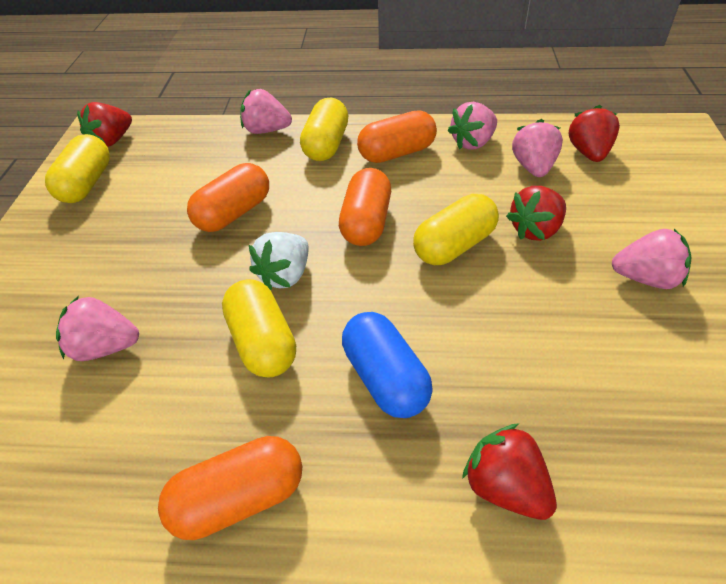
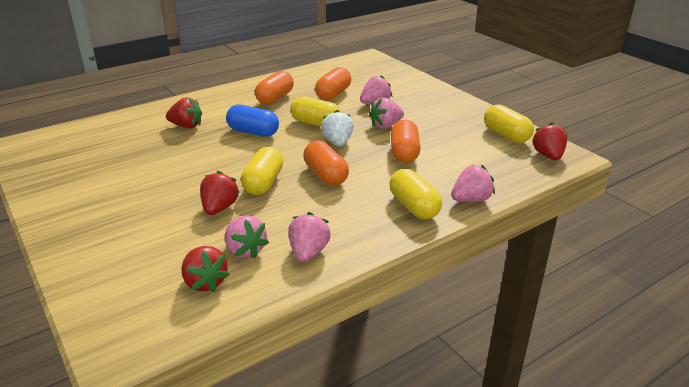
camera: 140 degrees right, 15 degrees down
orange capsule [357,110,437,163] -> orange capsule moved to [315,67,351,100]
pink strawberry [612,229,691,289] -> pink strawberry moved to [369,97,404,129]

